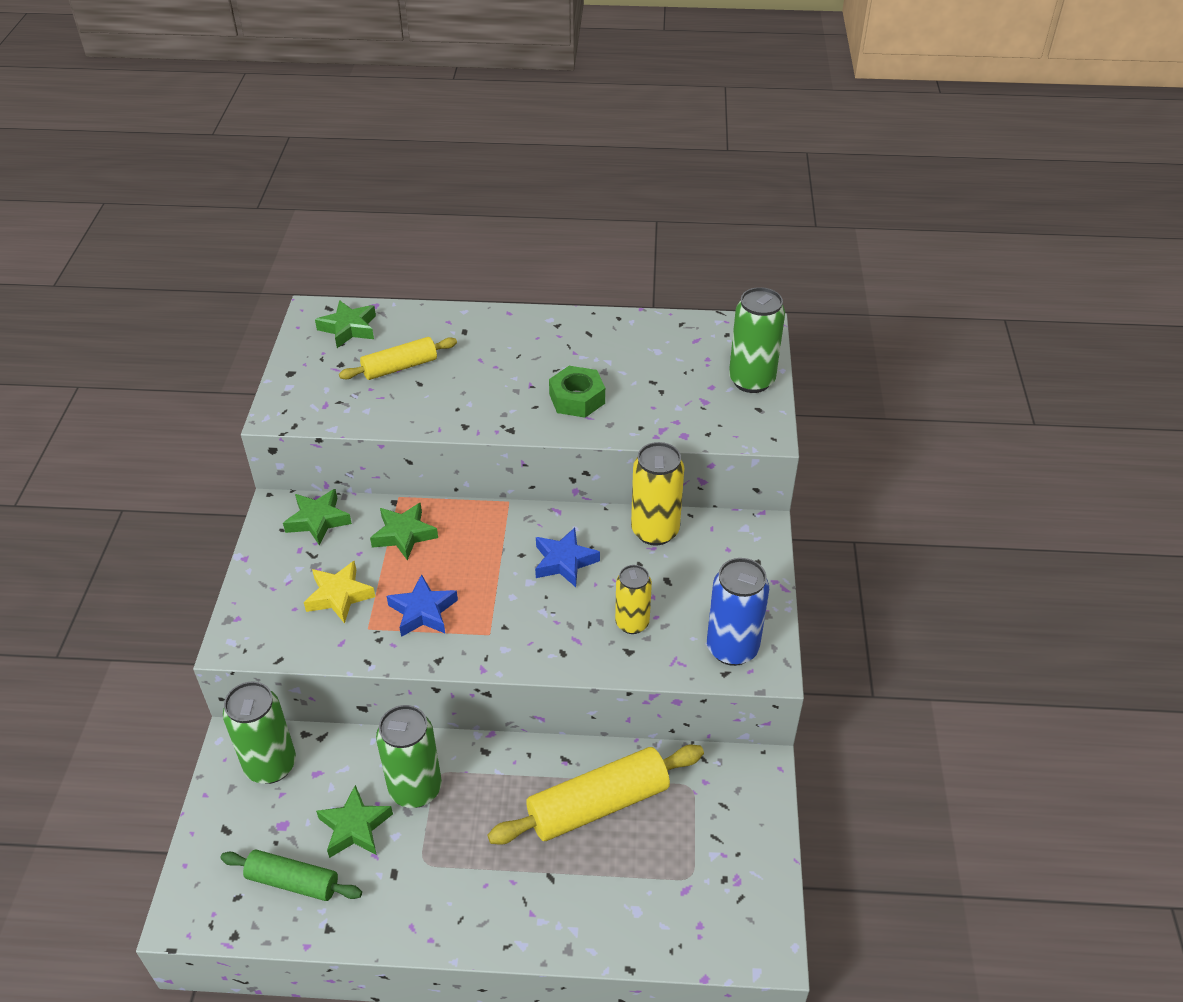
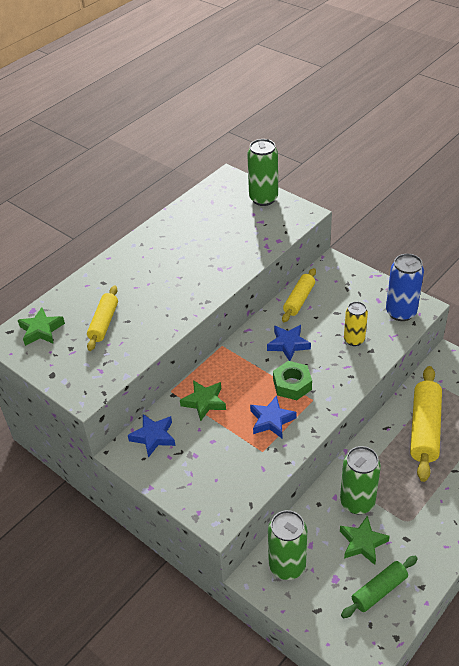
camera: 50 degrees left, 0 degrees up
green star [283,489,352,546] -> blue star [128,414,176,458]
yellow star [304,561,375,624] -> none
green nut [549,366,605,418] -> green nut moved to [273,361,312,400]
yellow can [631,442,684,546] -> yellow rolling pin [282,268,316,322]

